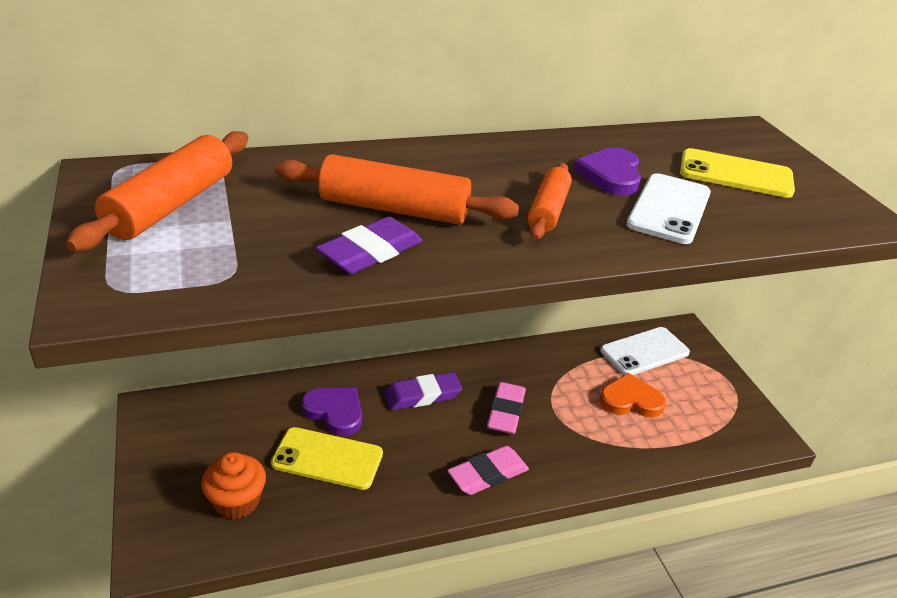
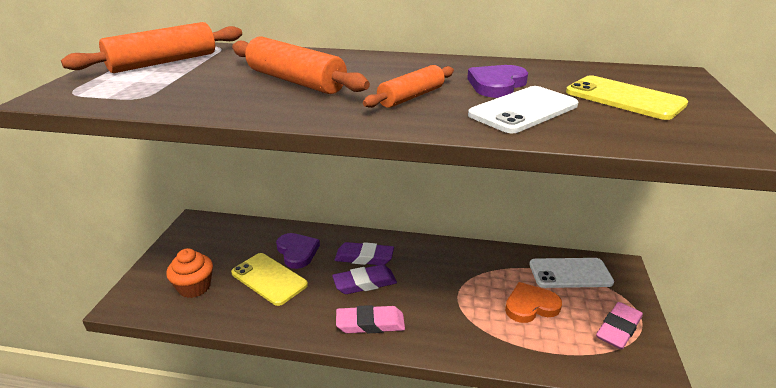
camera: 30 degrees right, 5 degrees down
purple eraser [316,217,422,274] -> purple eraser moved to [332,264,397,294]
pink eraser [487,382,526,434] -> pink eraser moved to [596,302,643,350]
orange heart [599,373,666,417] -> orange heart turned 45 degrees counterclockwise [505,282,562,323]

